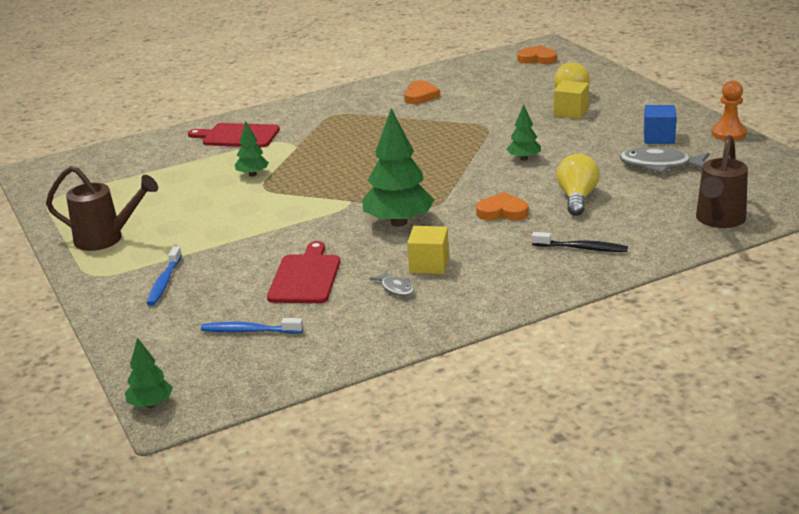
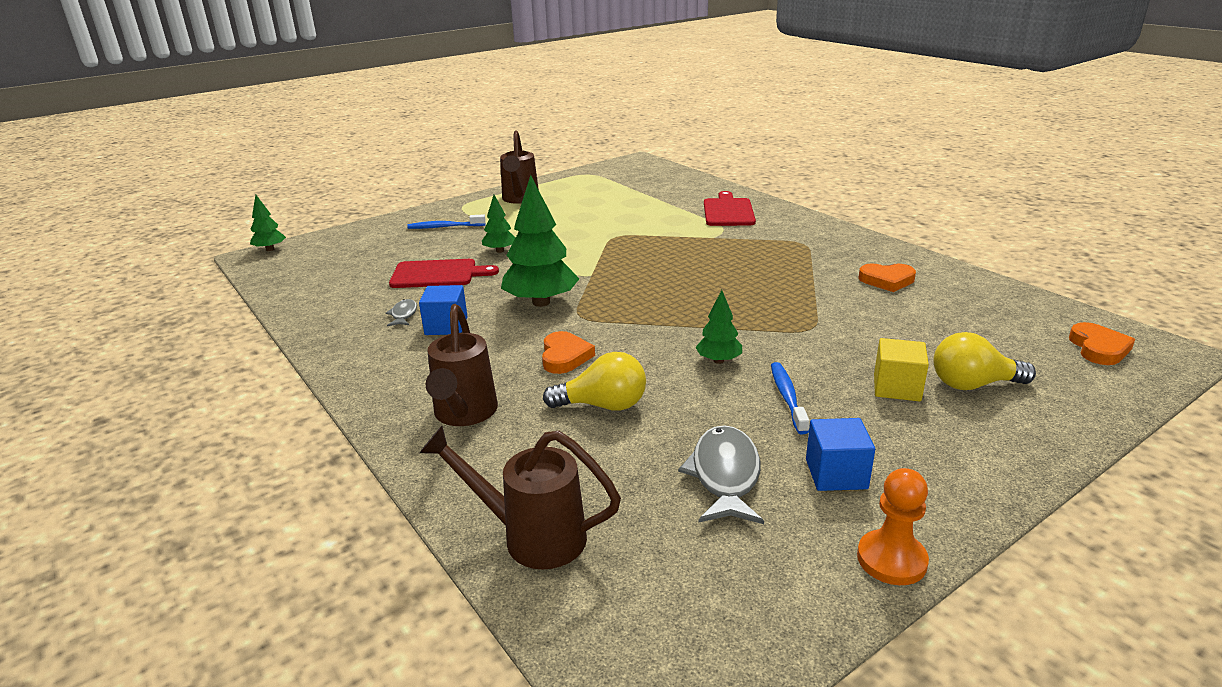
camera: 80 degrees right, 0 degrees up
blue toothbrush [201,318,303,334] -> blue toothbrush moved to [771,362,810,434]
green tree [235,121,269,177] -> green tree moved to [482,195,515,253]
grey fish [370,271,414,296] -> grey fish turned 135 degrees clockwise [386,299,417,326]
yellow cube [407,226,449,274] -> blue cube [419,285,468,335]
black toothbrush [532,232,628,252] -> brown watering can [425,304,498,426]

